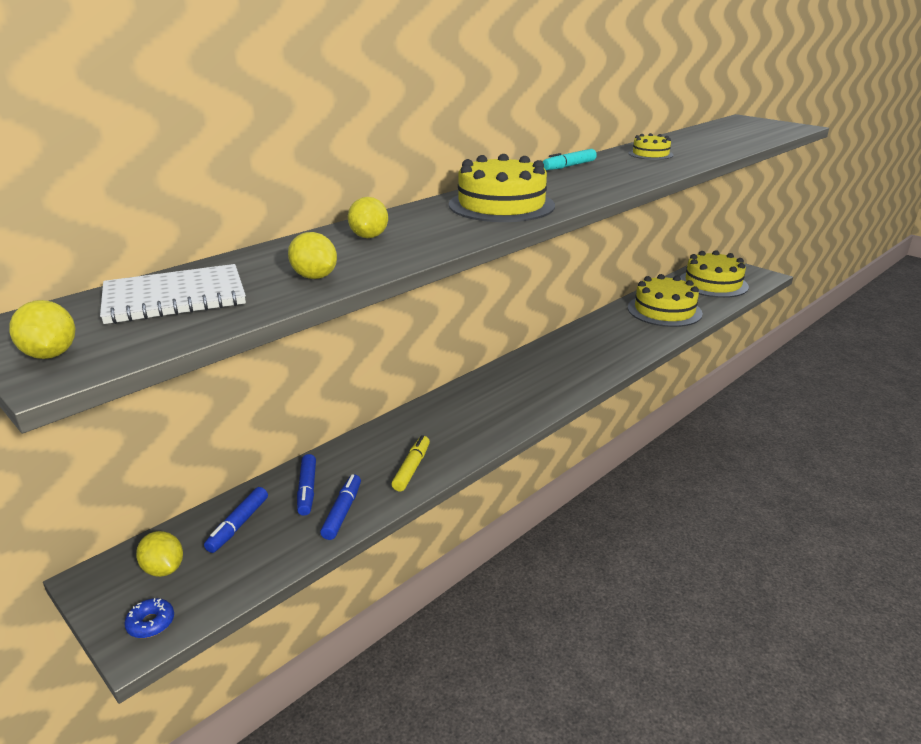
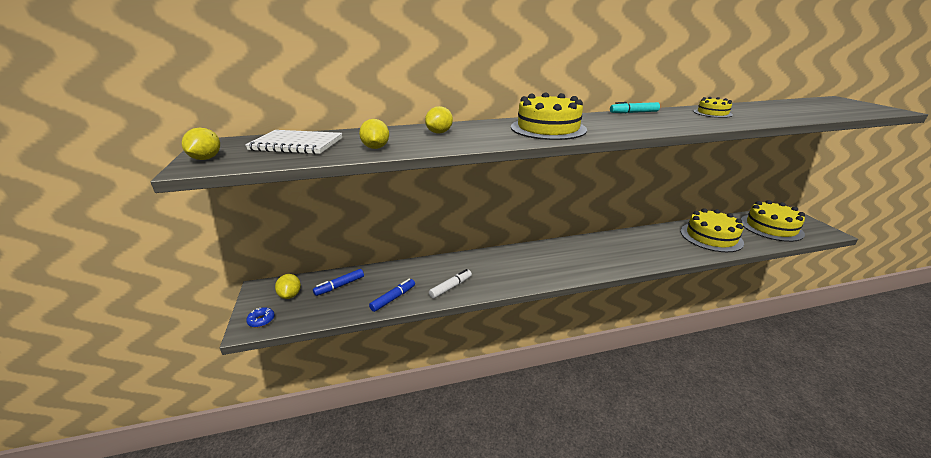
camera: 30 degrees right, 0 degrees up
blue marker [297,454,316,516] -> none
yellow marker [392,435,430,491] -> white marker [429,269,472,298]

